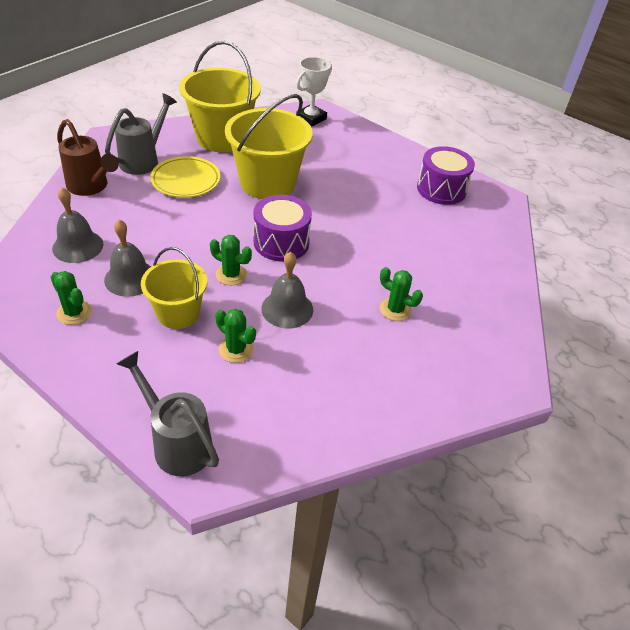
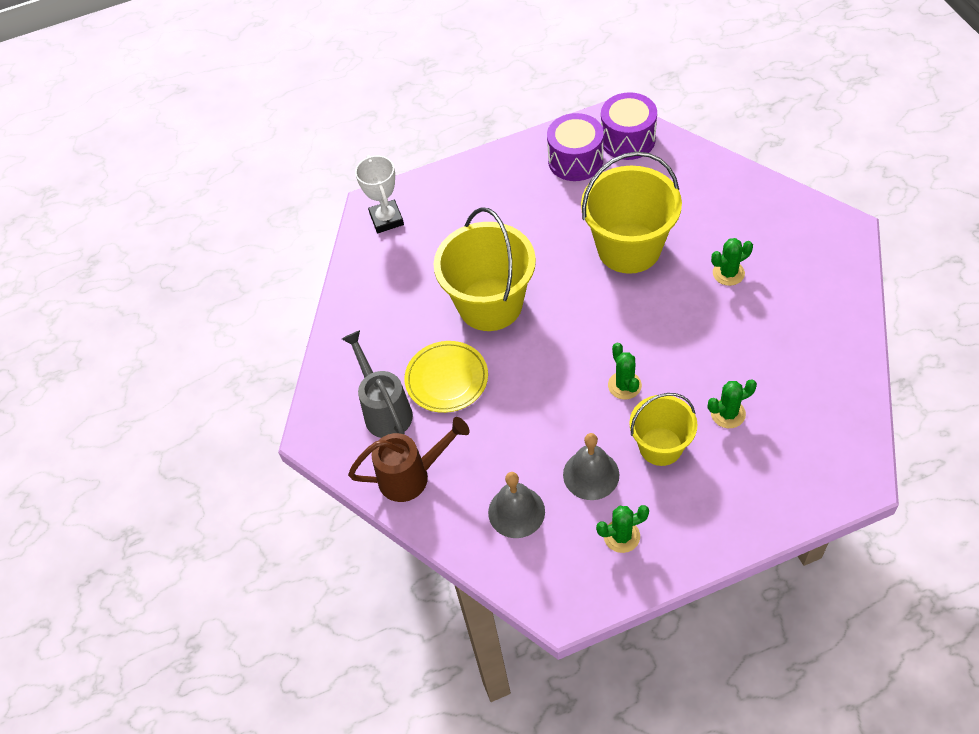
camera: 50 degrees left, 10 degrees up
grey watering can [117,351,219,476] -> none
yellow bucket [179,41,261,152] -> yellow bucket moved to [581,152,682,274]
green cactus [210,235,252,285] -> green cactus turned 75 degrees counterclockwise [608,343,642,399]
purple drum [254,195,312,262] -> purple drum moved to [601,92,657,160]
grey bell [261,252,313,329] -> none

